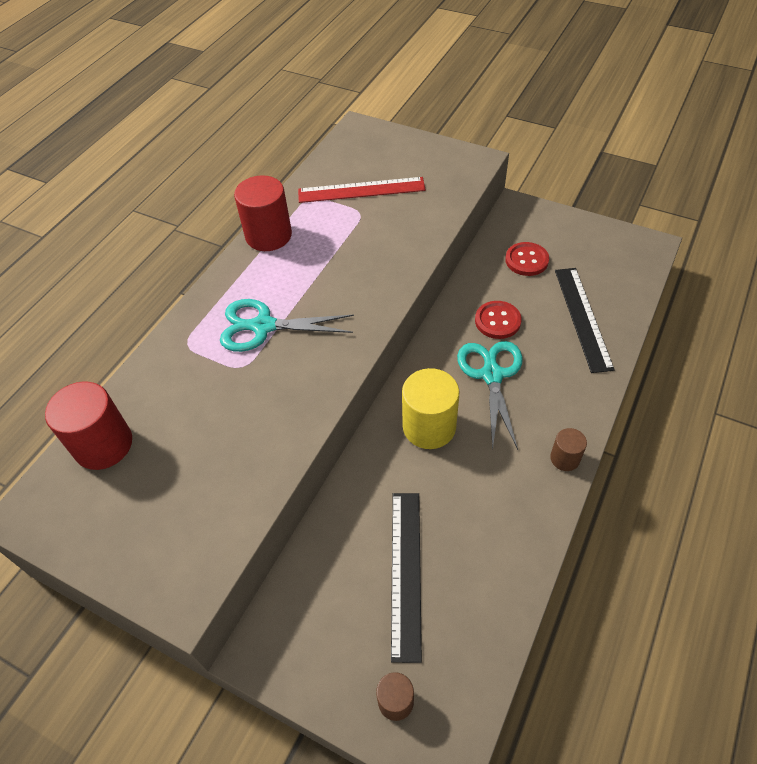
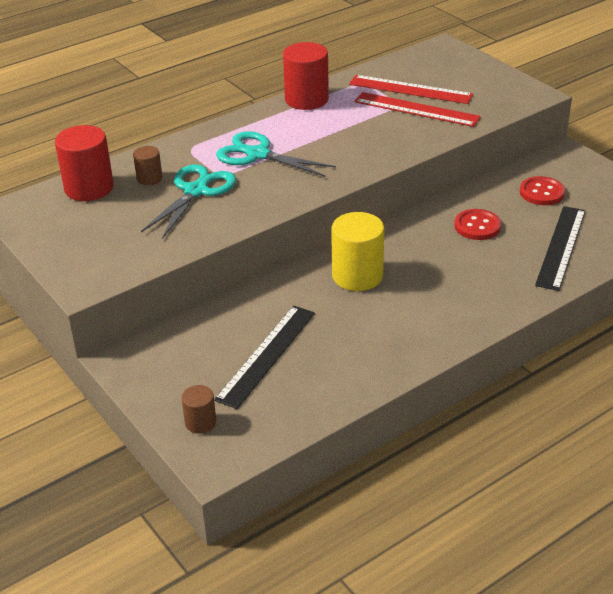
camera: 25 degrees right, 15 degrees down
turquoise scissors [457,341,523,450] -> turquoise scissors moved to [141,165,236,239]
brown cylinder [550,428,587,471] -> brown cylinder moved to [133,146,162,185]
none -> red ruler [354,92,481,127]

